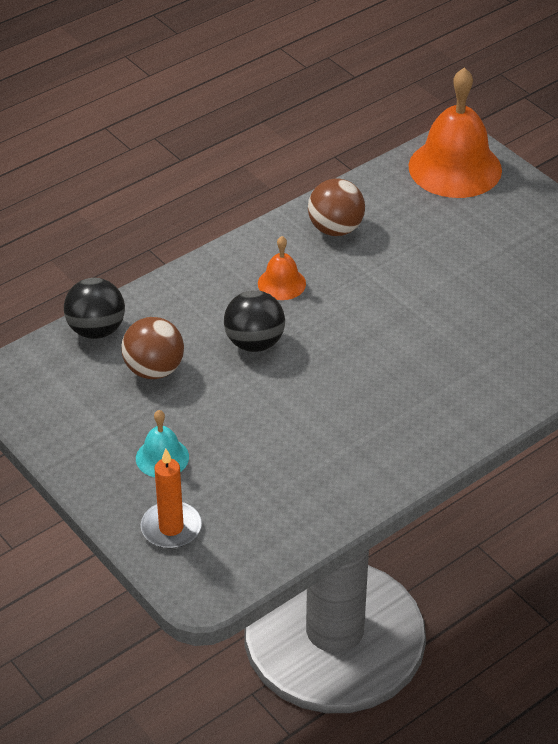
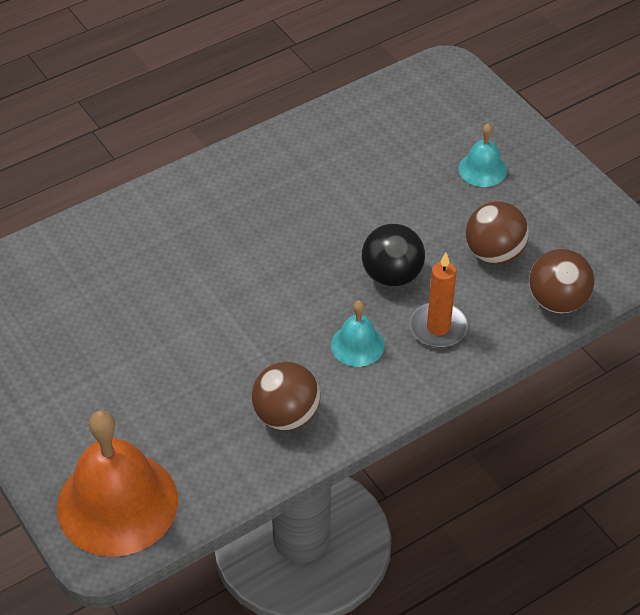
camera: 175 degrees left, 5 degrees up
black ball [64,278,125,339] -> brown ball [529,249,594,313]
orange candle [141,449,202,549] -> orange candle moved to [410,253,468,348]
orange bell [258,236,306,300] -> turquoise bell [331,300,384,367]

